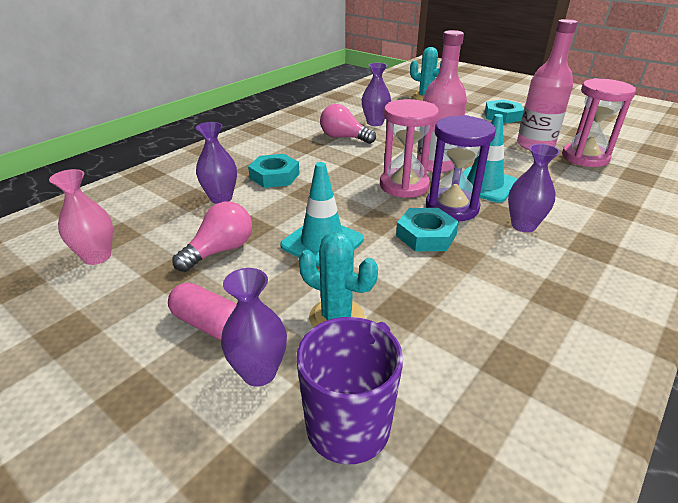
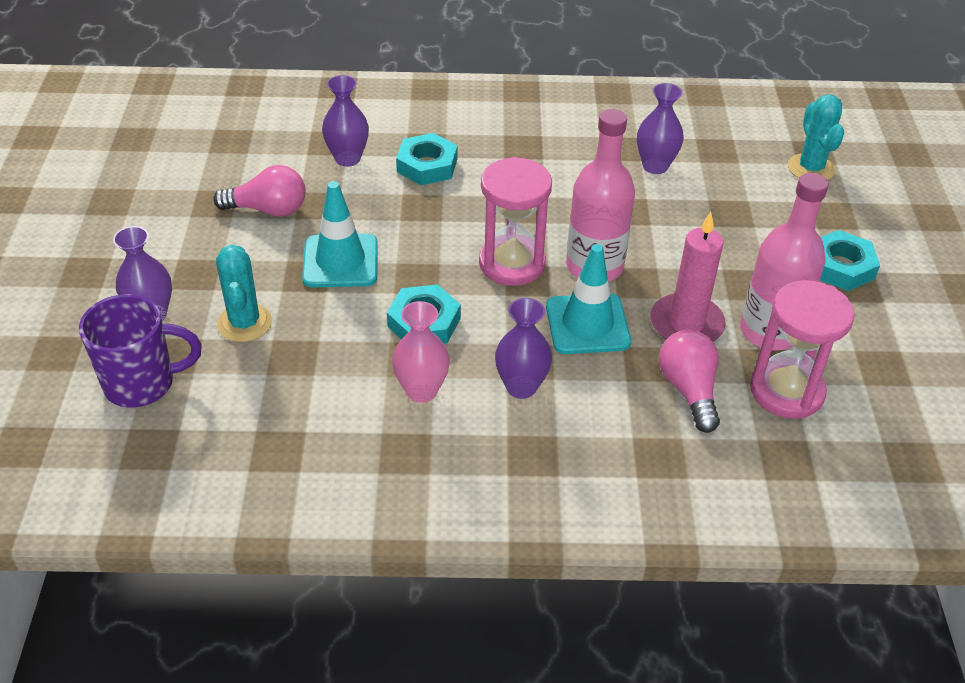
camera: 50 degrees right, 10 degrees up
pink vase [49,169,113,265] -> pink vase moved to [392,301,450,403]
pink capsule [168,283,237,340] -> none
pink light bulb [320,104,376,144] -> pink light bulb moved to [659,330,720,433]
purple hourglass [426,115,496,221] -> none
none -> pink candle [650,212,726,342]

